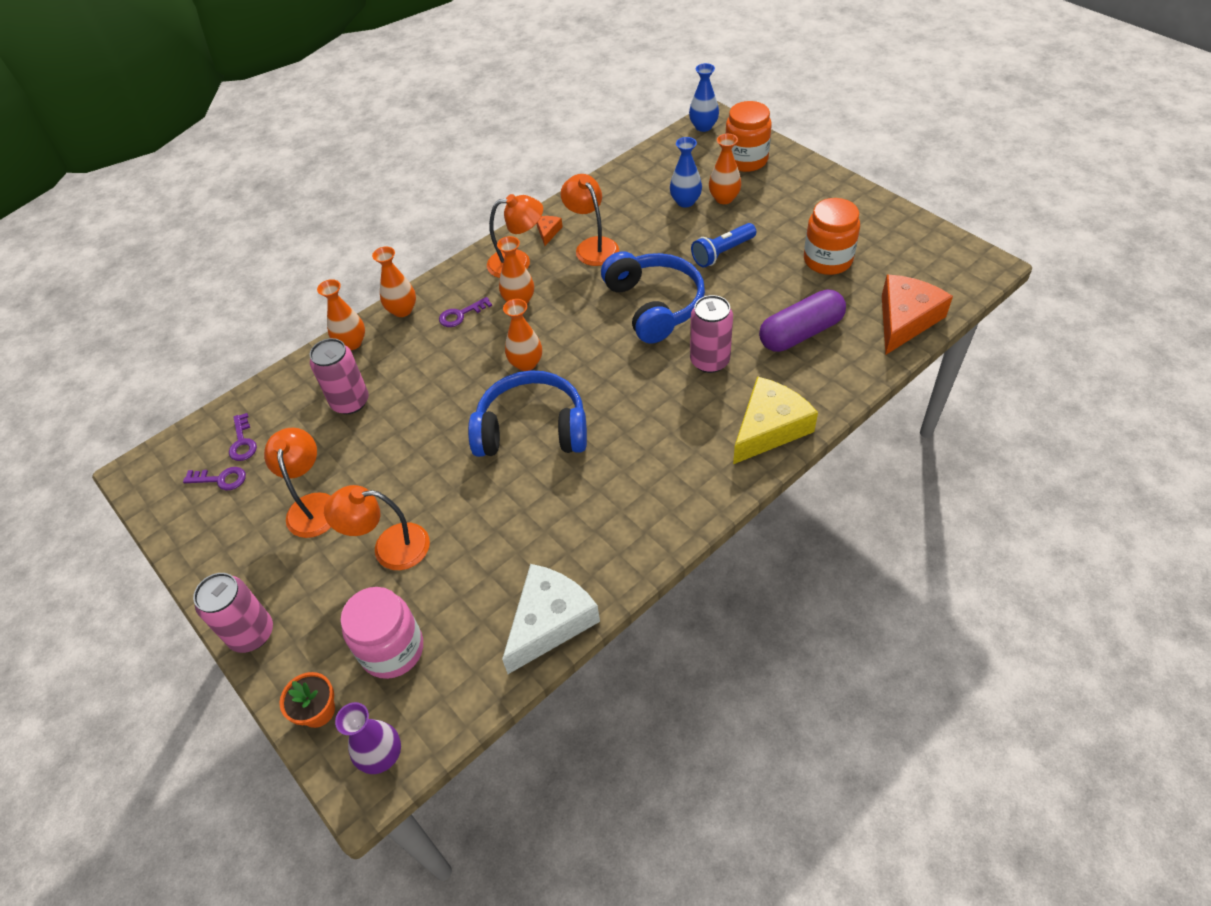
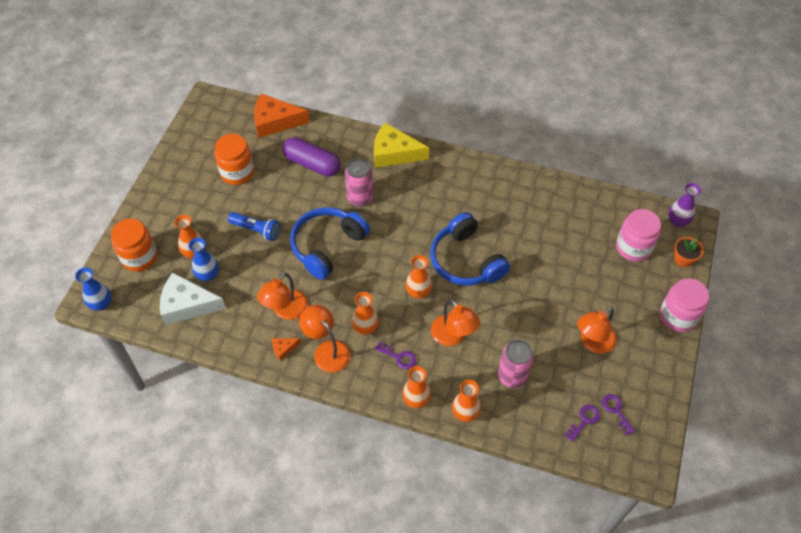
camera: 125 degrees left, 5 degrees up
pink can [193,573,273,653] -> pink jar [660,278,709,332]
orange lamp [324,485,430,570] -> orange lamp moved to [431,299,480,346]
white cheese [502,564,600,674] -> white cheese moved to [160,272,226,325]

